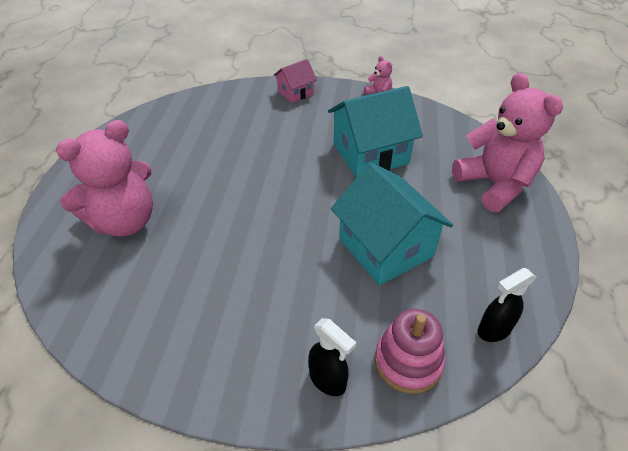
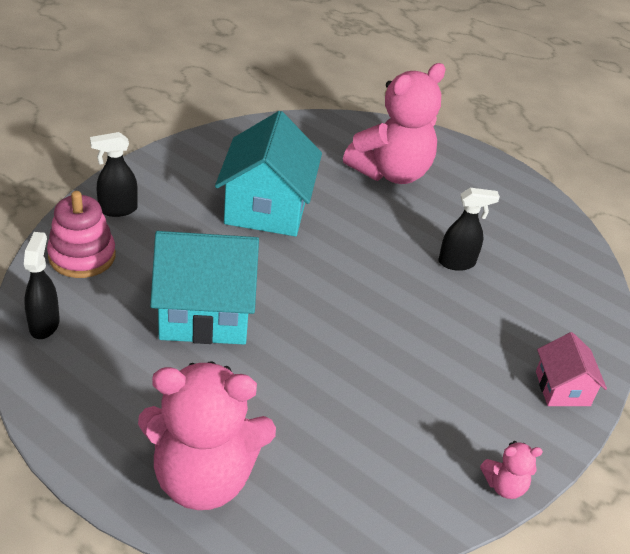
camera: 115 degrees right, 5 degrees down
pink teddy bear [56,120,153,237] -> pink teddy bear turned 120 degrees counterclockwise [343,63,446,184]
turquoise house [328,86,423,178] -> turquoise house moved to [215,111,322,236]
none -> black spray bottle [439,188,500,271]

